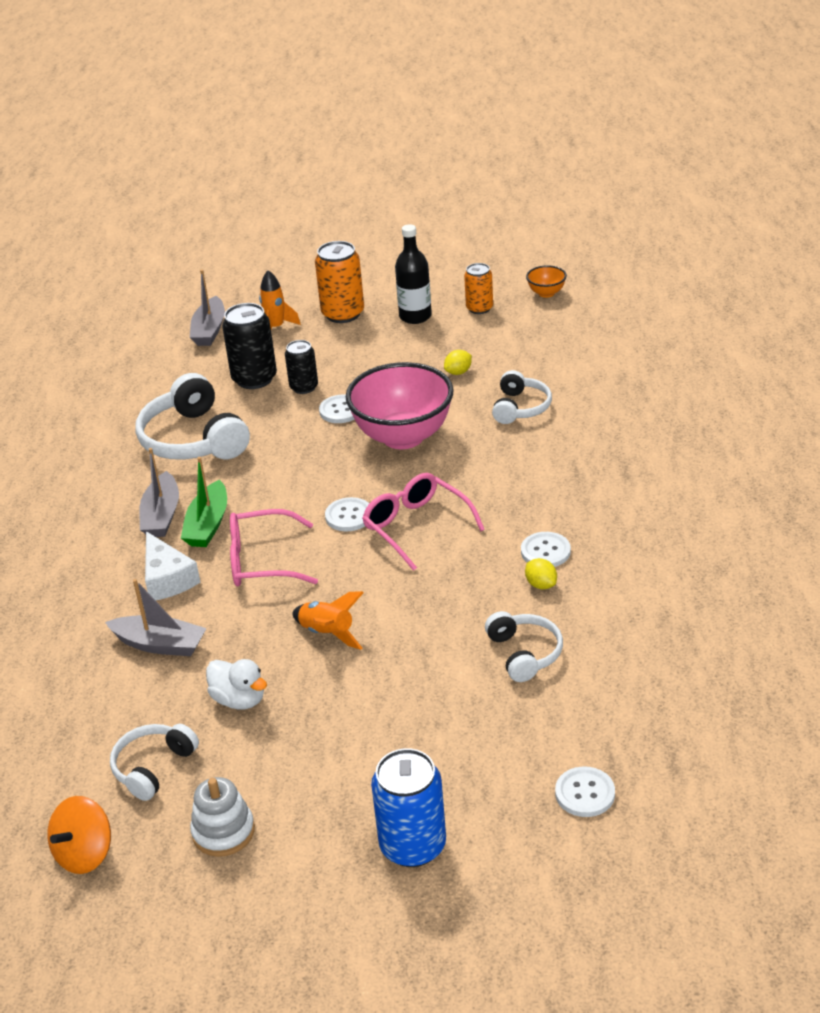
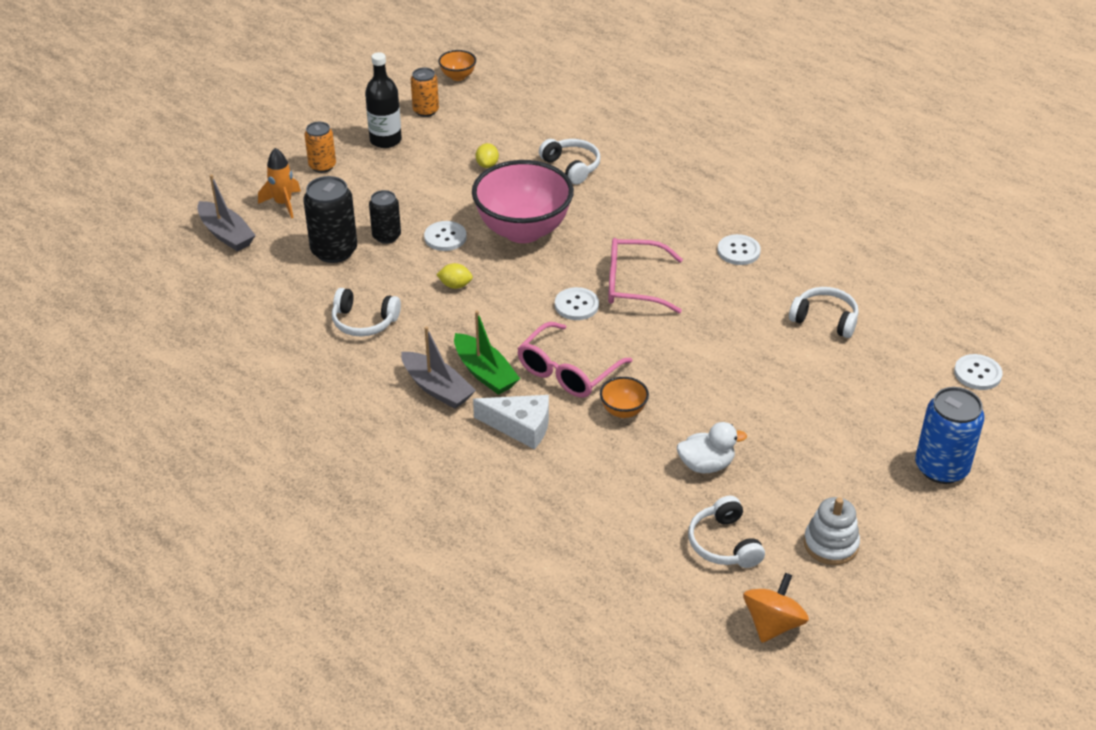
camera: 50 degrees left, 5 degrees up
orange spinning top [47,796,111,874] -> orange spinning top turned 135 degrees counterclockwise [743,573,809,643]
grey boat [105,579,207,656] -> none
white headphones [135,373,250,460] -> white headphones [332,288,401,337], size x0.57
orange rocket [292,591,364,650] -> none
orange can [315,241,364,323] -> orange can [305,122,336,173], size x0.62
yellow lemon [525,558,557,589] -> yellow lemon moved to [436,263,473,289]
none -> orange bowl [600,377,649,418]

